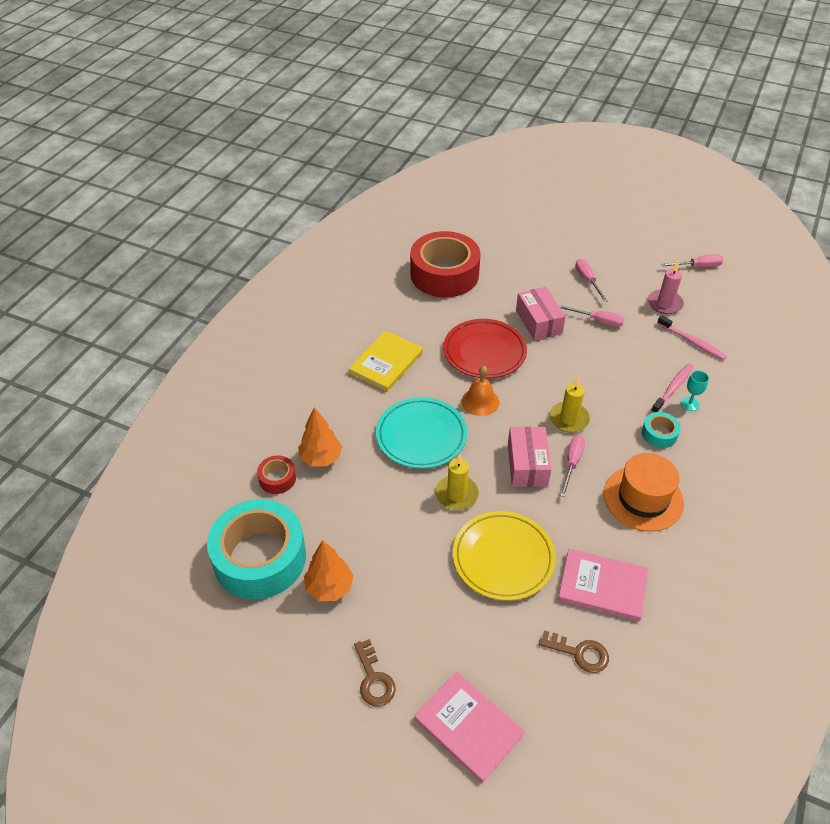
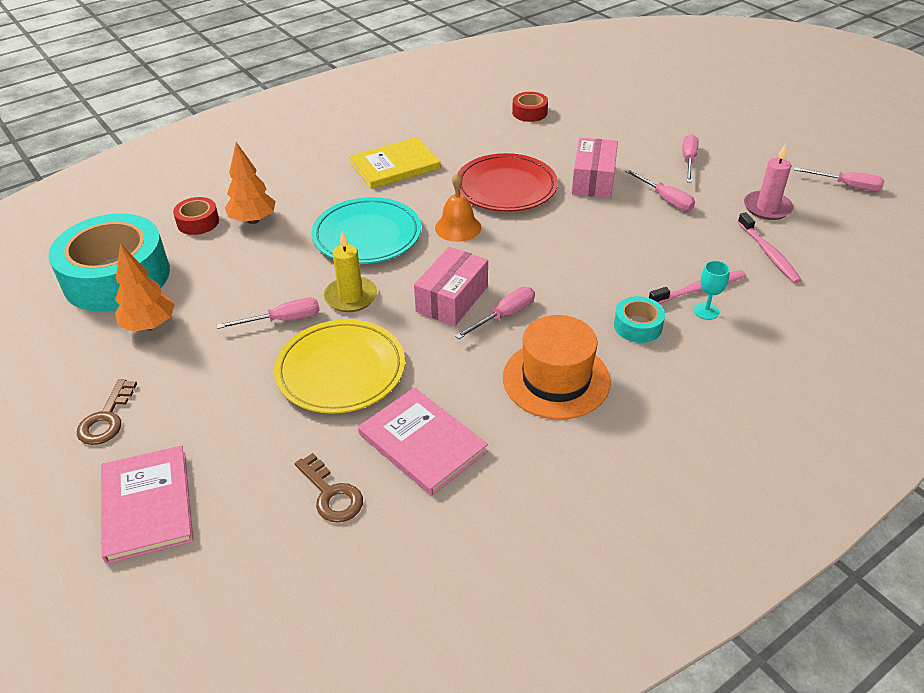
camera: 30 degrees right, 5 degrees down
red tape [410,231,481,297] -> red tape [512,92,548,122], size x0.43
yellow candle [550,377,590,433] -> none
none -> pink screwdriver [217,298,319,329]

